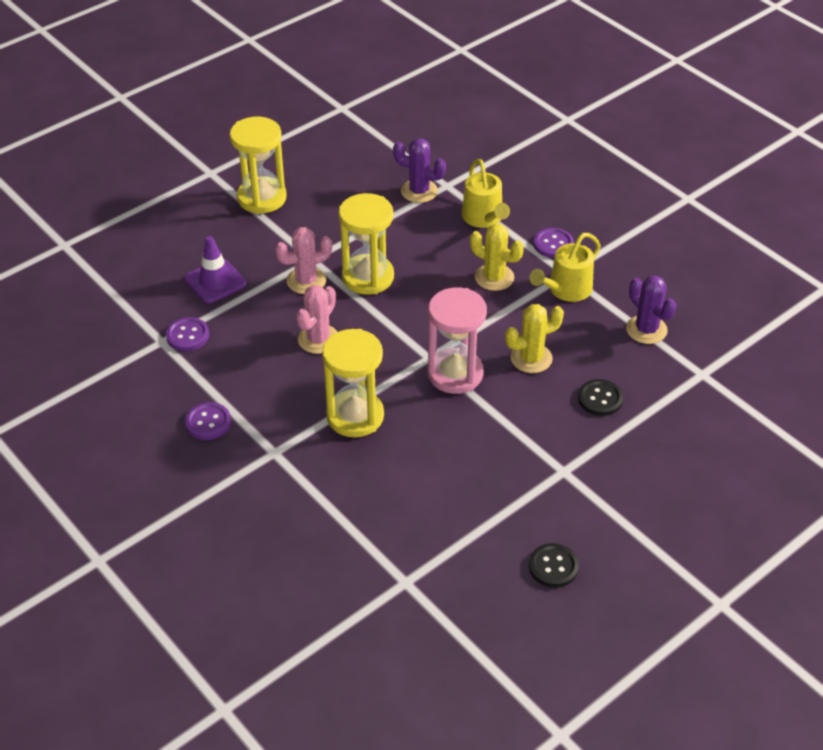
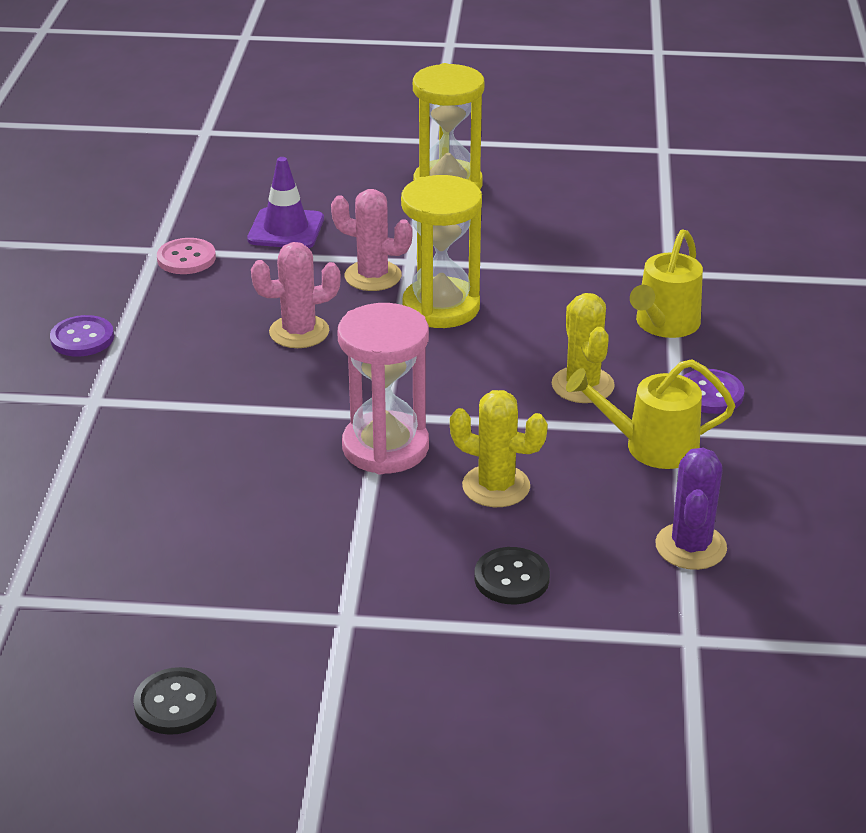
camera: 45 degrees right, 10 degrees down
purple button [166,317,209,351] -> pink button [157,238,216,274]
yellow hourglass [322,329,384,438] -> none
purple cactus [393,138,446,203] -> none

